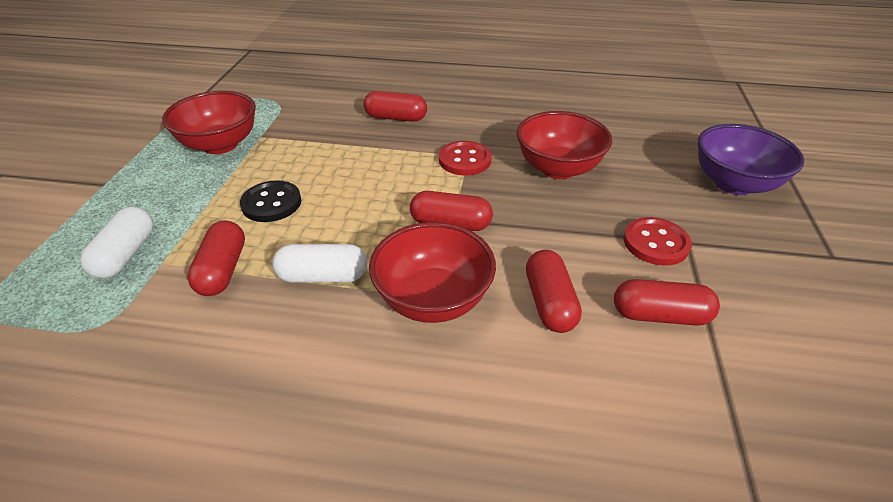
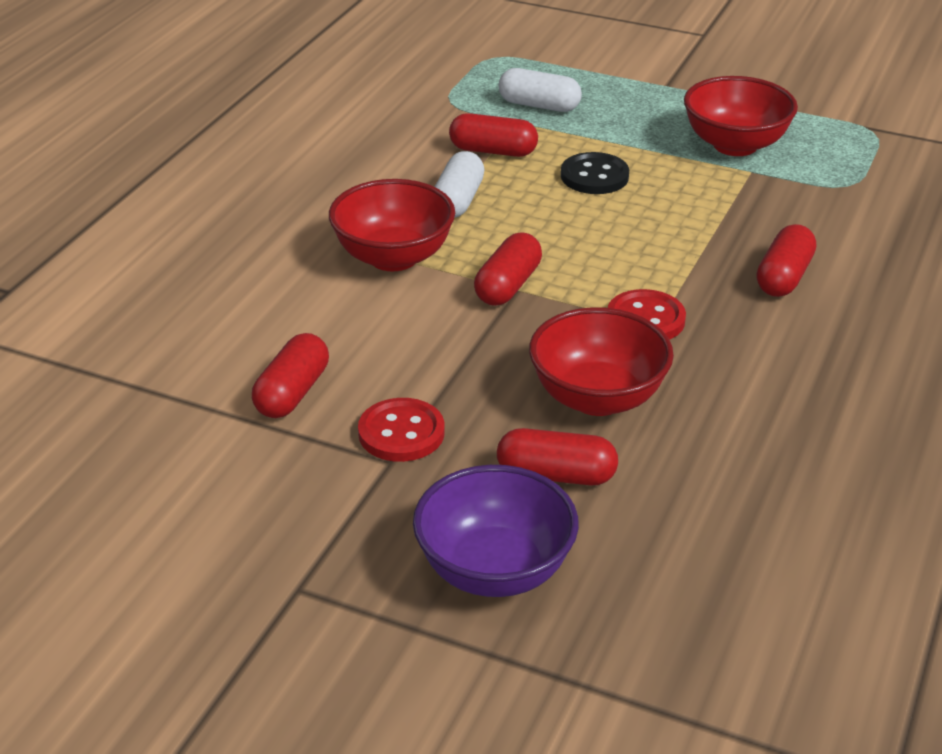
camera: 105 degrees right, 5 degrees down
red capsule [526,250,582,333] -> red capsule moved to [497,428,618,485]

